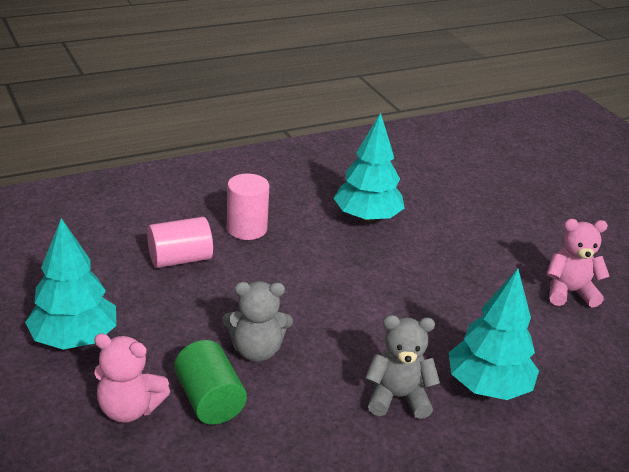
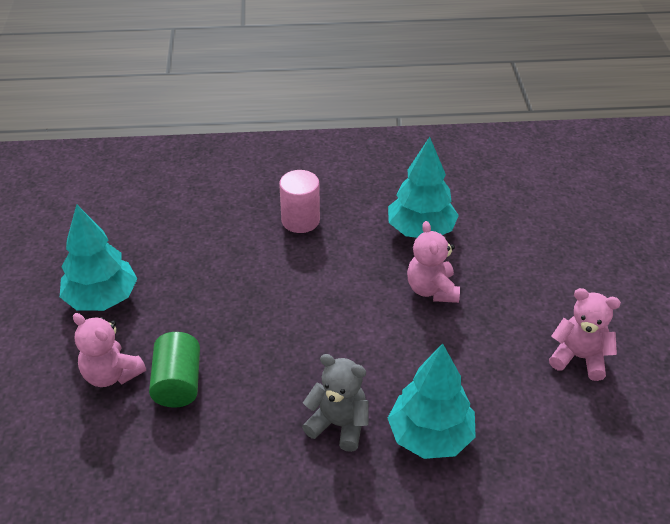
camera: 25 degrees right, 10 degrees up
pink cylinder [147,217,213,268] -> none
grey teddy bear [223,281,293,362] -> none
none -> pink teddy bear [407,221,460,303]

